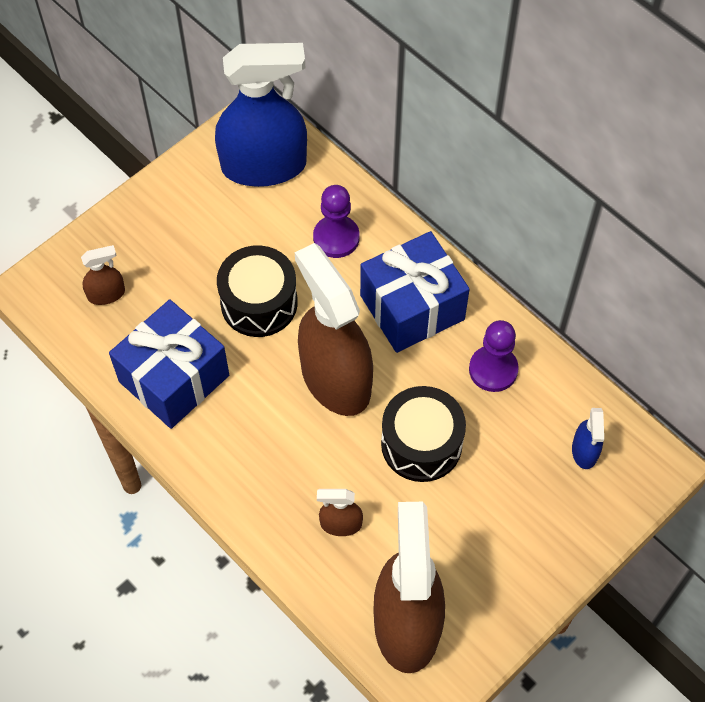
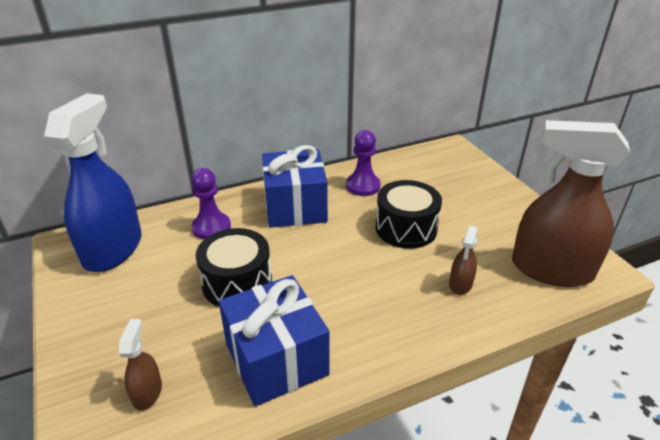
camera: 70 degrees left, 25 degrees down
brown spray bottle [295,243,373,416] -> none
blue spray bottle [572,408,604,469] -> none

